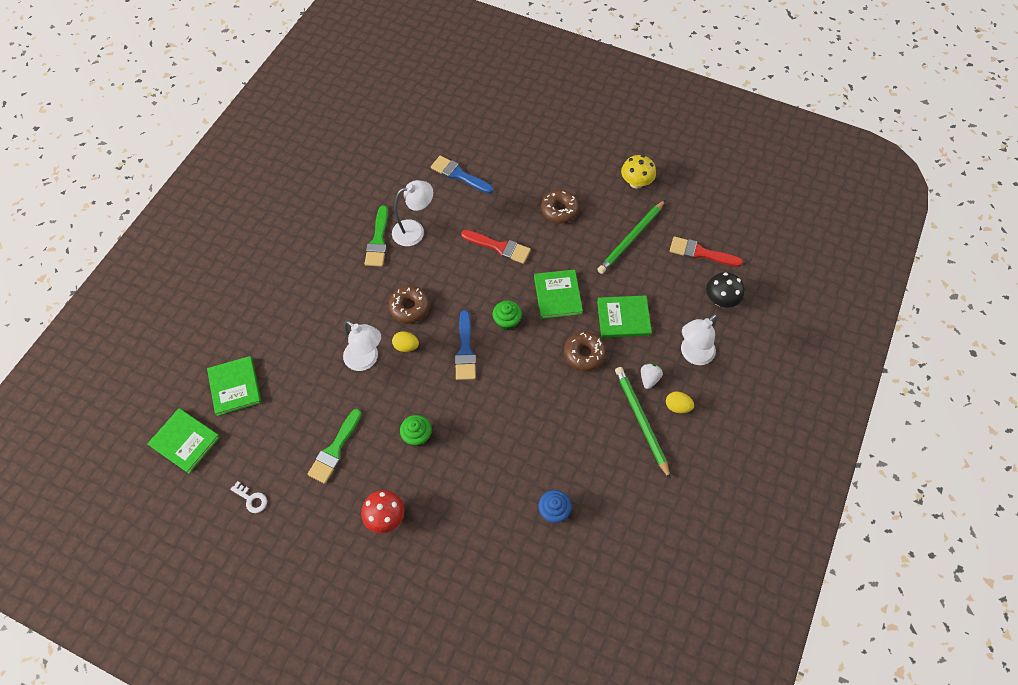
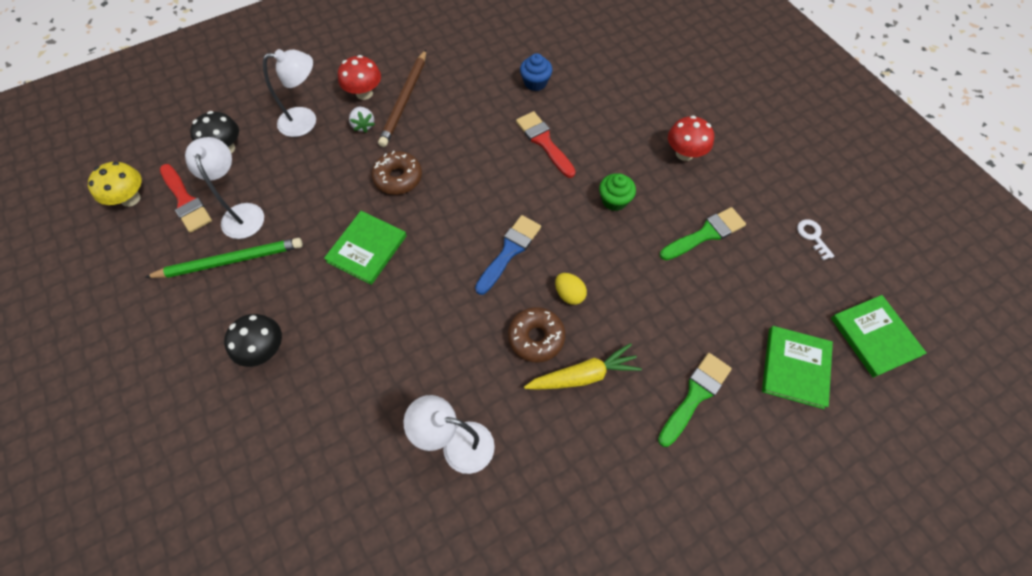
camera: 145 degrees left, 0 degrees up
white lamp [343,320,381,371] -> white lamp moved to [185,137,264,239]
green brush [365,205,388,267] -> green brush moved to [658,353,732,447]
blue brush [431,156,493,194] -> none
red brush [461,230,531,264] -> red brush moved to [516,111,576,178]
green cupcake [493,301,522,330] -> none
brown donut [541,190,579,223] -> black mushroom [224,314,282,367]
green book [597,295,652,338] -> none
green pencil [615,367,671,480] -> brown pencil [378,50,426,147]
yellow mushroom [621,155,656,189] -> yellow mushroom moved to [88,162,141,207]
white strawberry [641,363,663,389] -> white strawberry turned 75 degrees counterclockwise [349,107,375,133]
yellow egg [666,391,694,413] -> red mushroom [338,55,381,100]
none -> yellow carrot [524,343,642,390]

